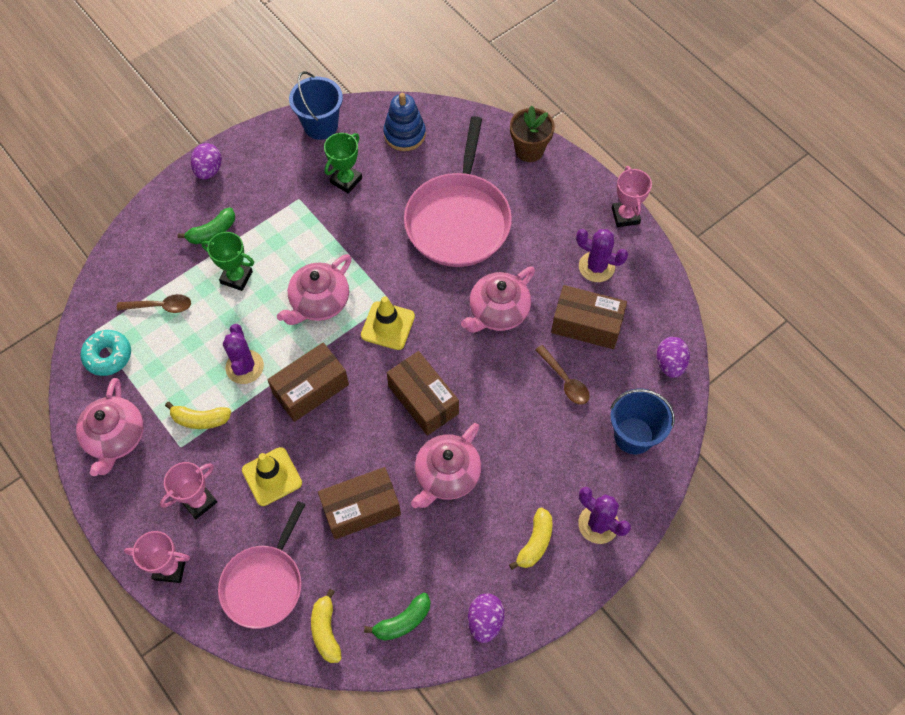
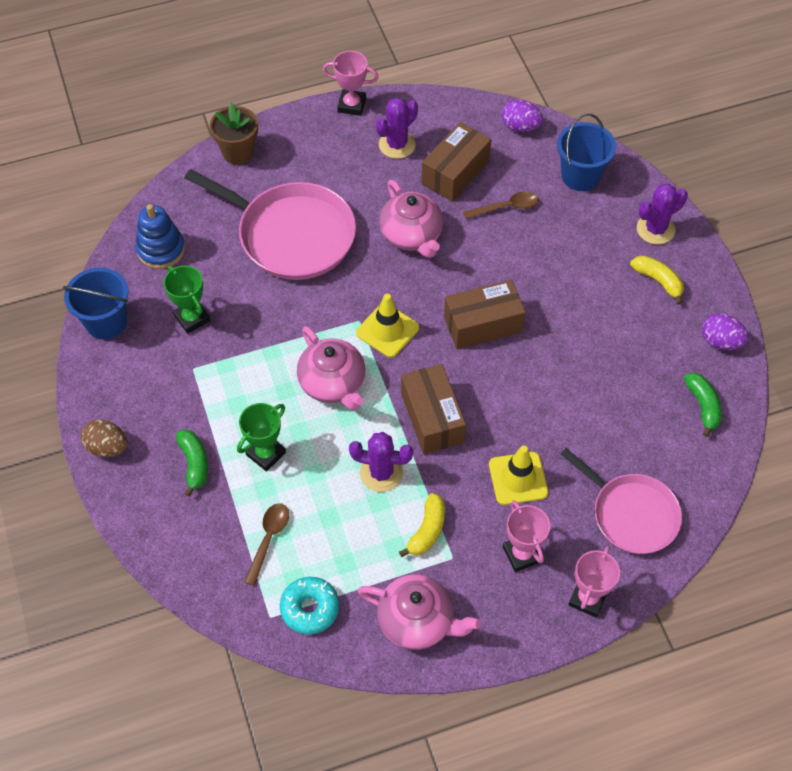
camera: 70 degrees left, 5 degrees down
purple egg [191,143,222,180] -> brown egg [81,420,127,457]
yellow banana [311,589,342,663] -> none
brown box [318,467,401,540] -> none
pink teapot [411,423,481,508] -> none

